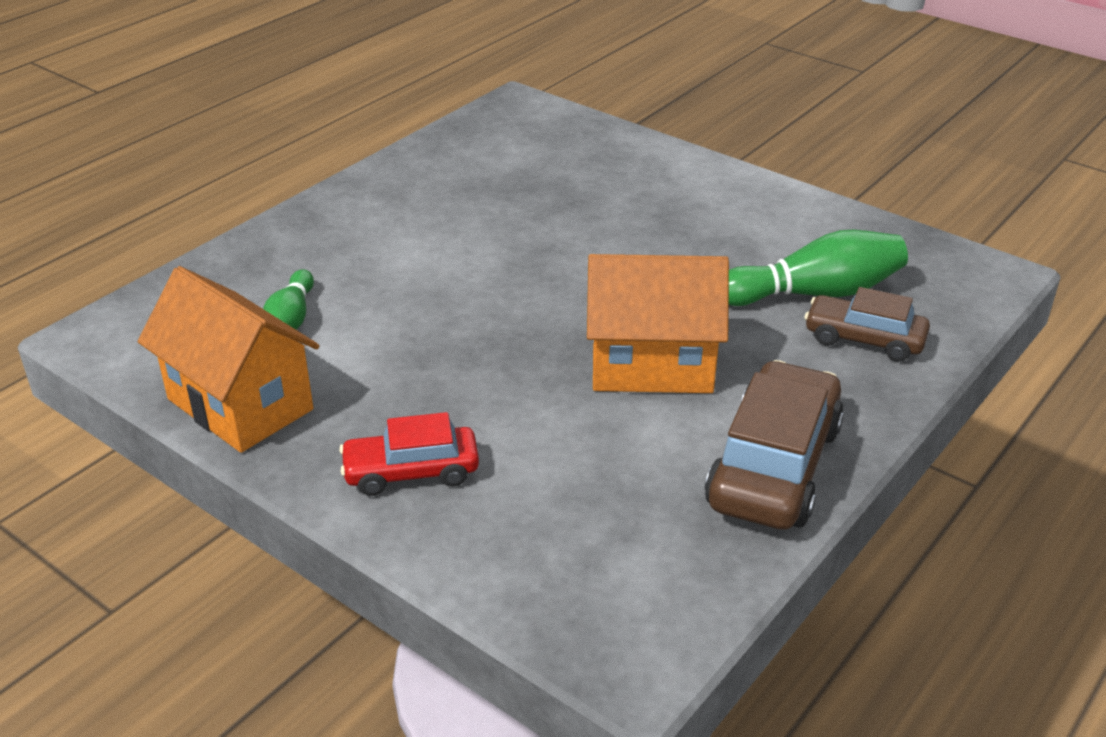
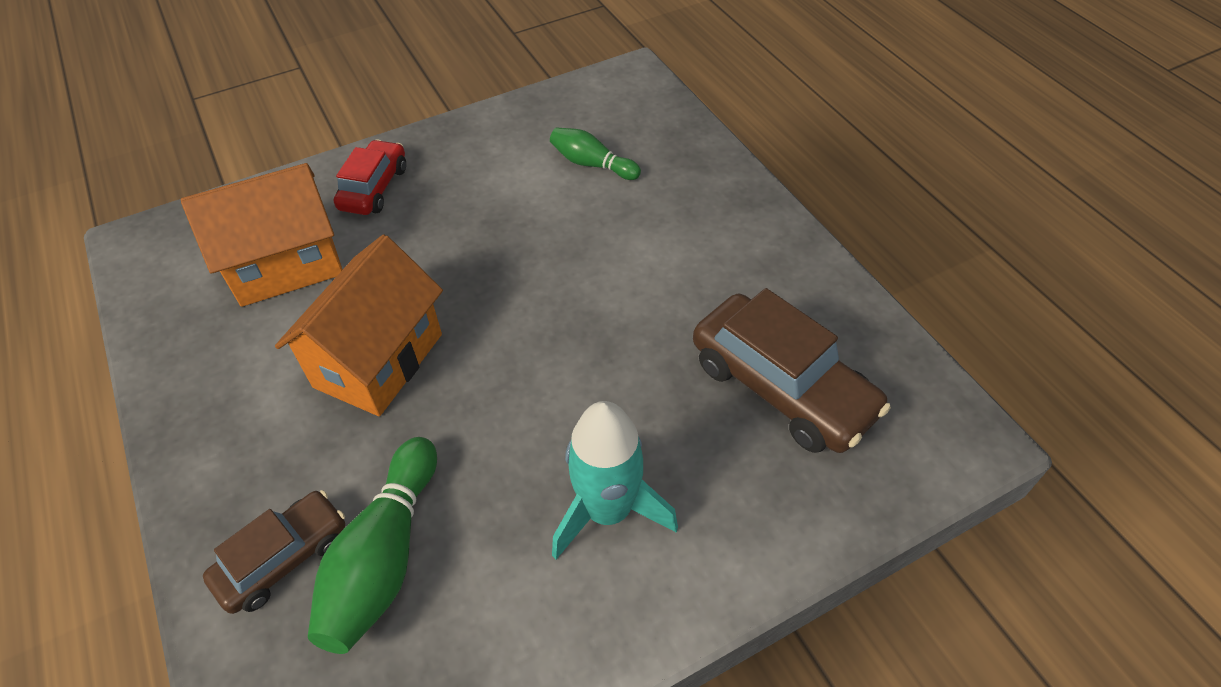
camera: 115 degrees right, 15 degrees up
orange house [138,266,320,453] -> orange house moved to [181,163,343,307]
brown car [705,360,844,530] -> brown car moved to [693,288,891,453]
none -> turquoise rocket [552,401,678,559]

